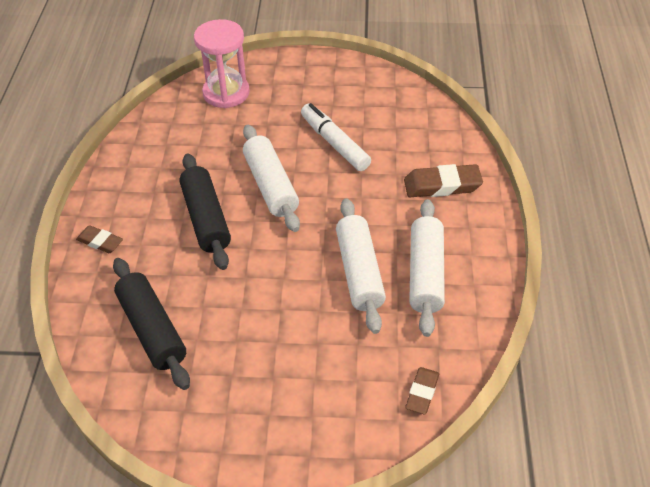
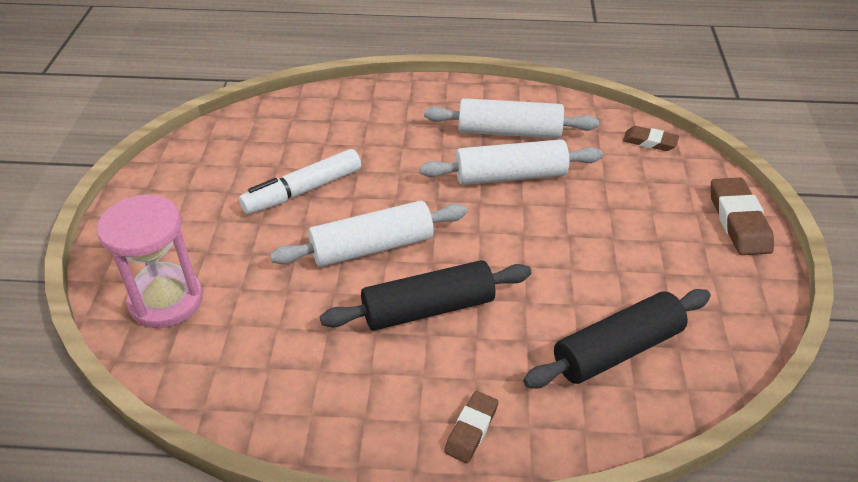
camera: 90 degrees left, 5 degrees down
brown eraser [404,164,483,197] -> brown eraser moved to [711,178,774,255]

